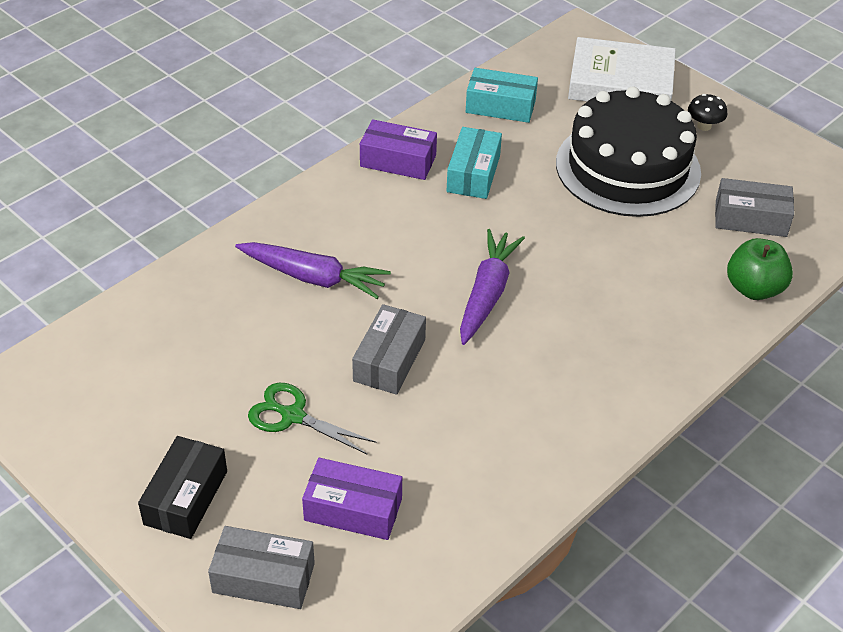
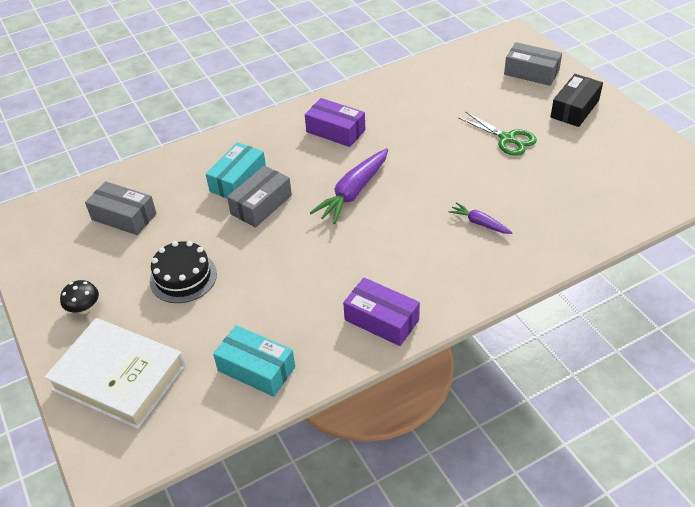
camera: 160 degrees left, 0 degrees up
purple carrot [235,242,391,299] -> purple carrot [448,202,512,234], size x0.54
purple box [302,458,402,540] -> purple box moved to [305,98,365,147]
grey box [352,304,426,395] -> grey box moved to [227,165,292,228]
turquoise box [447,127,502,199] -> turquoise box moved to [206,142,266,198]
black cake [556,86,701,217] -> black cake [150,241,217,303], size x0.52
green apple [727,238,793,300] -> none

